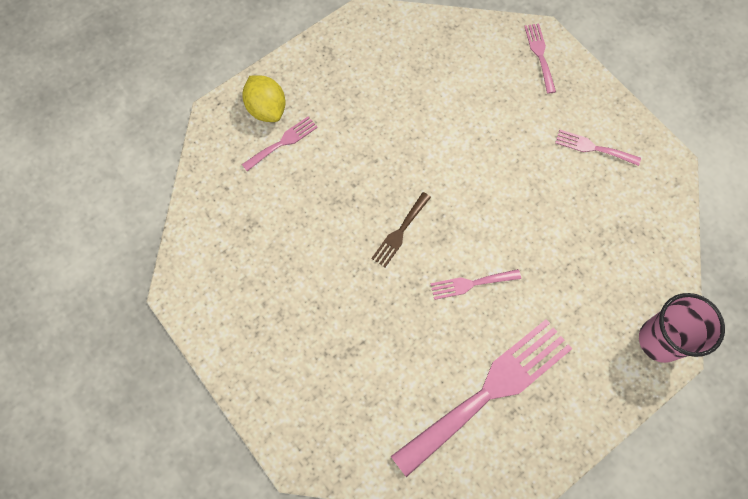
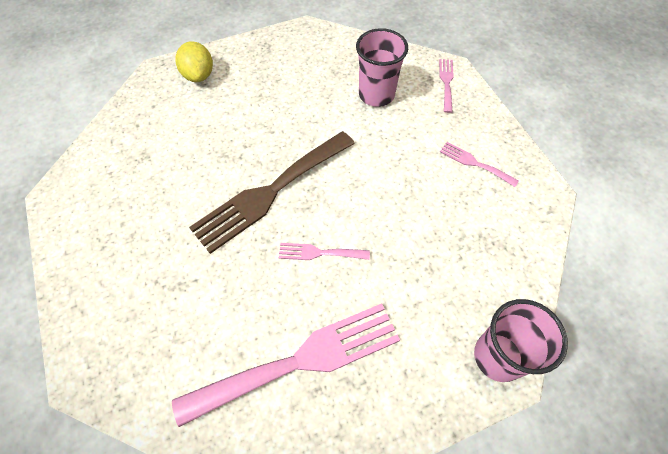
camera: 15 degrees right, 10 degrees down
pink fork [242,116,318,171] -> none
brown fork [371,192,431,267] -> brown fork [189,131,355,254], size x2.23
none -> pink cup [356,28,408,107]

